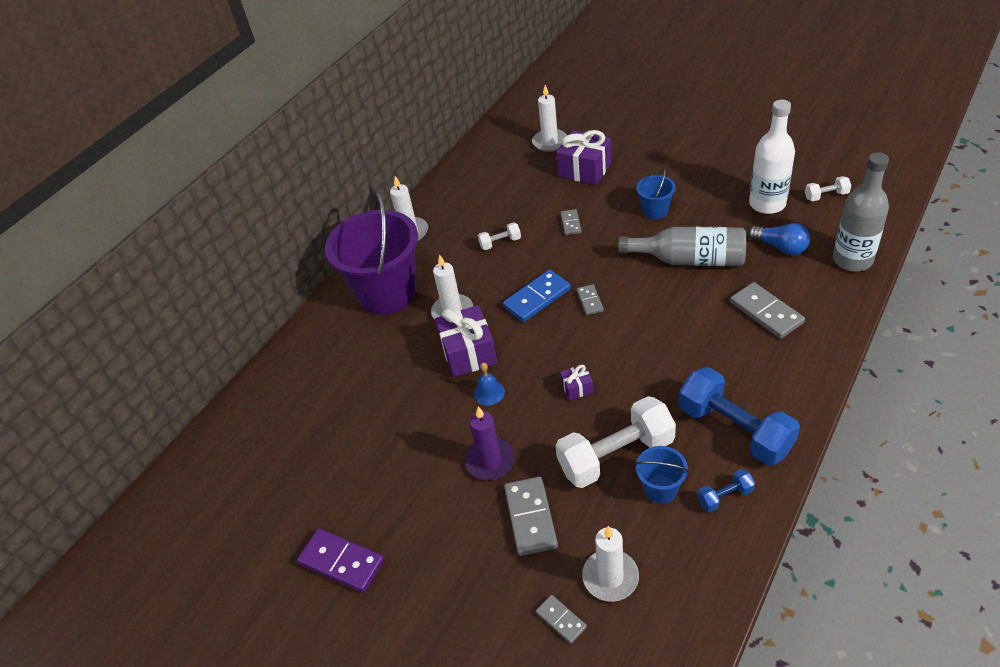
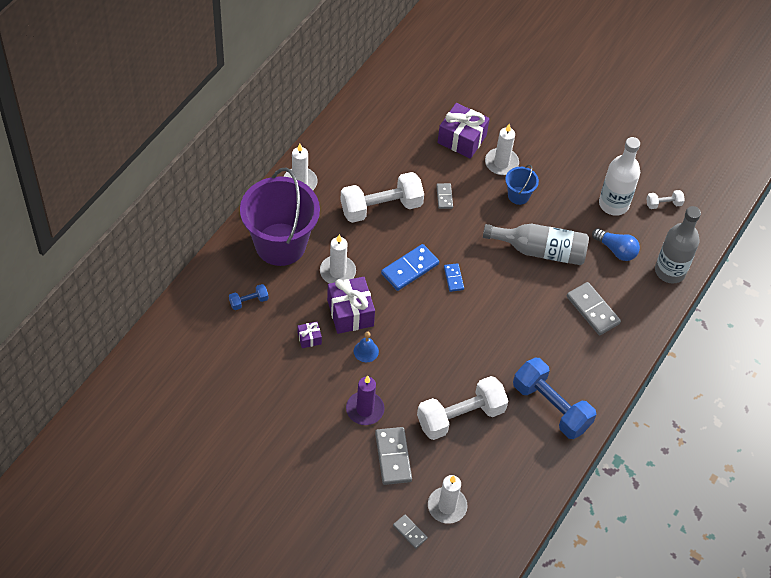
camera: 10 degrees left, 10 degrees up
purple domino [297,528,384,593] -> none
white dumbbell [478,222,521,250] -> white dumbbell [341,172,424,223], size x2.20
white candle [532,85,567,152] -> white candle moved to [485,124,519,175]
purple gift [560,364,593,400] -> purple gift moved to [298,322,322,348]
grey domino [577,284,604,315] -> blue domino [444,263,464,292]
blue bucket [635,446,689,504] -> none
blue dumbbell [697,469,755,512] -> blue dumbbell moved to [229,284,268,310]

